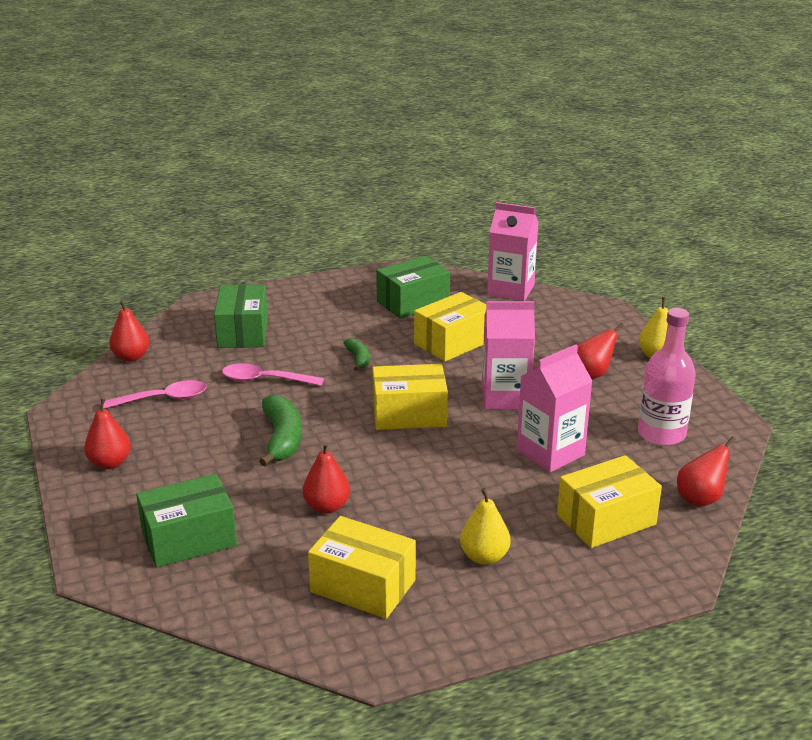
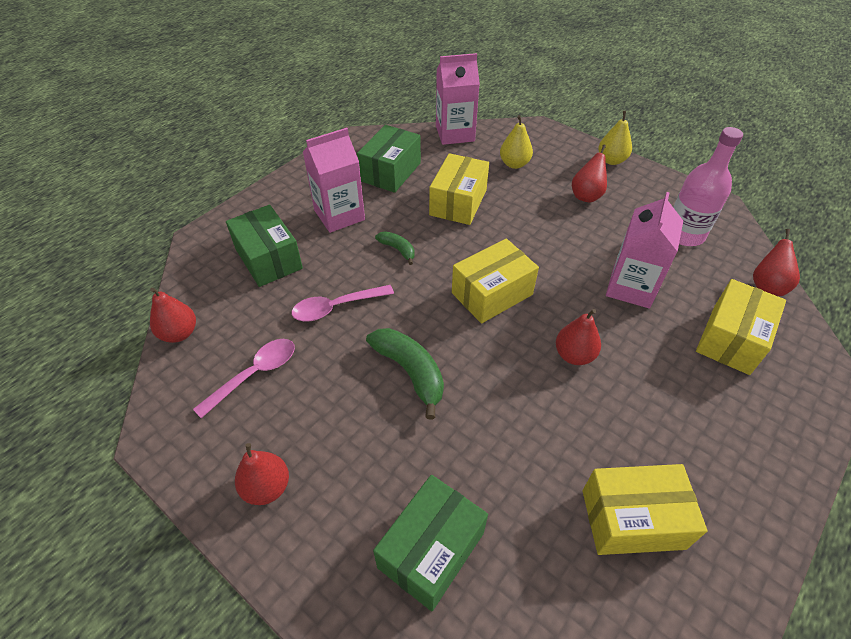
camera: 30 degrees left, 20 degrees up
red pear [303,442,350,514] -> red pear moved to [556,309,601,365]
yellow pear [460,488,511,565] -> yellow pear moved to [500,115,533,169]
pink carton [482,301,535,409] -> pink carton moved to [303,128,365,233]

